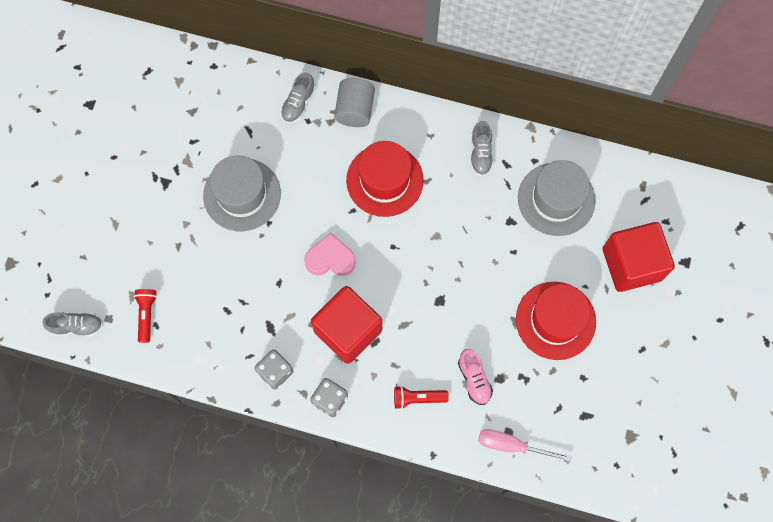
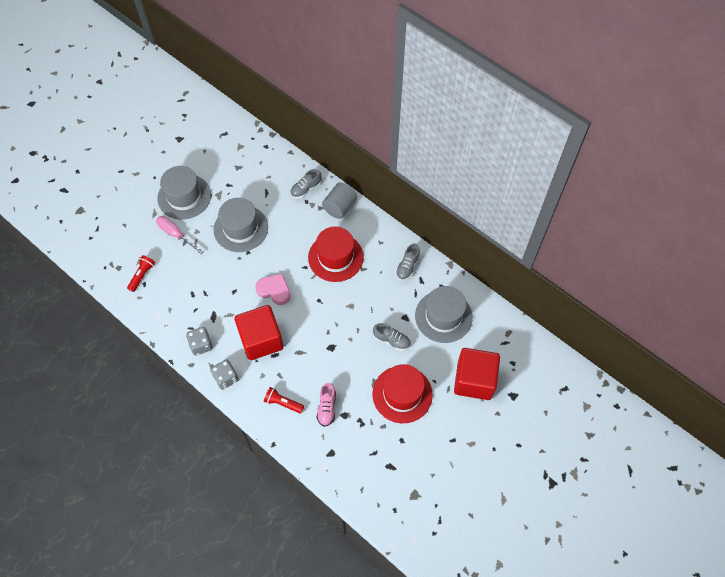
camera: 25 degrees right, 10 degrees down
grey shoe [42,312,103,337] -> grey shoe moved to [373,323,411,351]
pink screwdriver [478,429,571,462] -> pink screwdriver moved to [156,216,204,254]
none -> grey hat [157,166,211,220]

